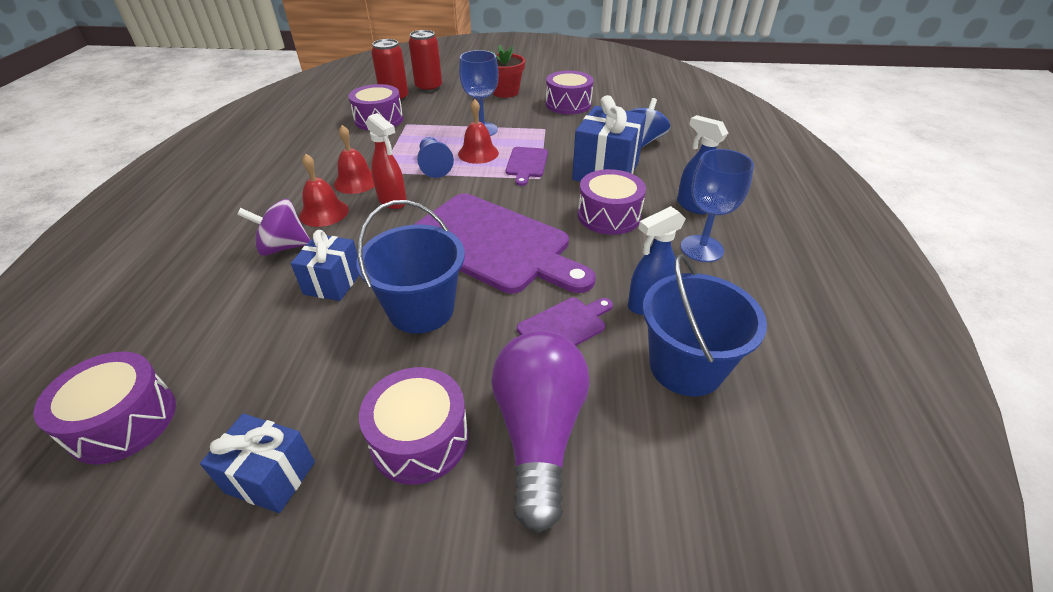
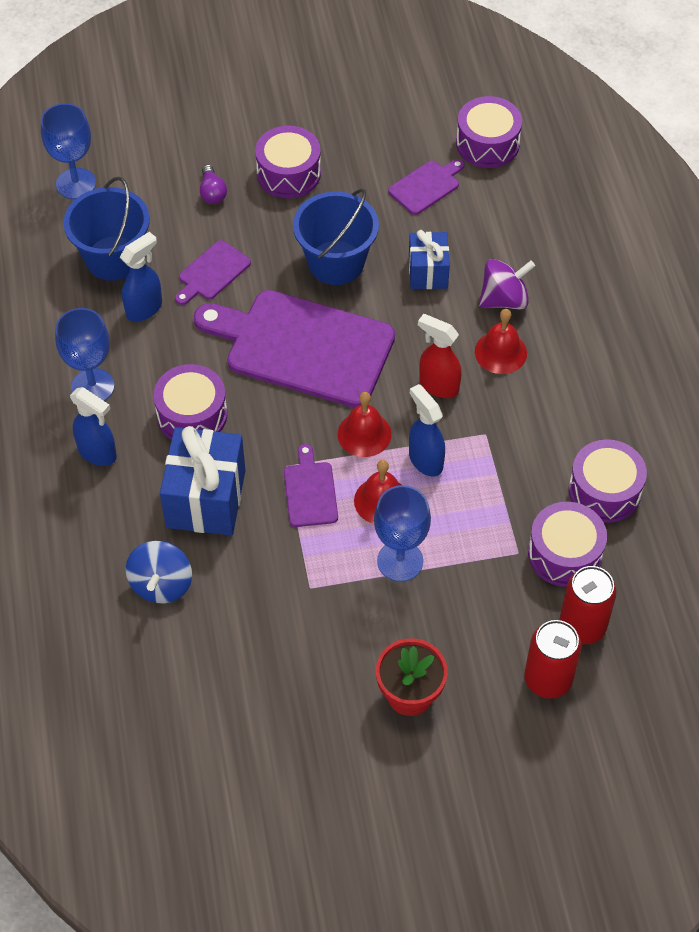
camera: 165 degrees right, 15 degrees up
blue gift [200,413,315,513] -> none
red bell [334,125,375,194] -> red bell moved to [338,392,392,457]
blue pawn [417,137,454,178] -> blue spray bottle [409,384,445,477]
purple light bulb [491,330,590,533] -> purple light bulb [200,165,227,204], size x0.42
purple drum [546,71,594,114] -> purple drum moved to [569,439,647,523]
none -> blue goblet [41,103,96,199]
none -> purple cutting board [388,159,465,215]

